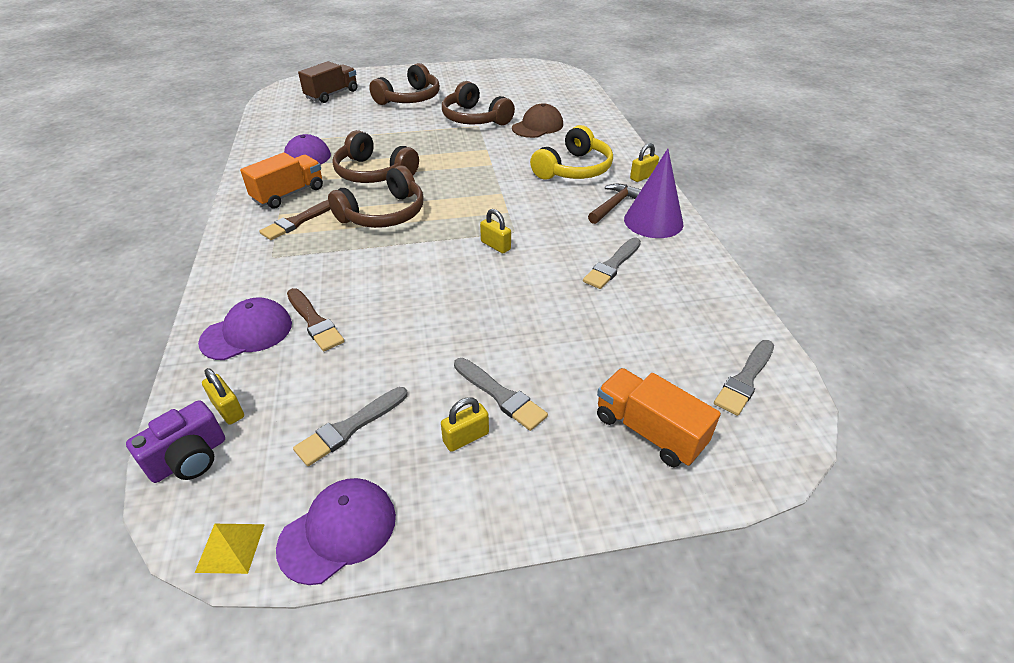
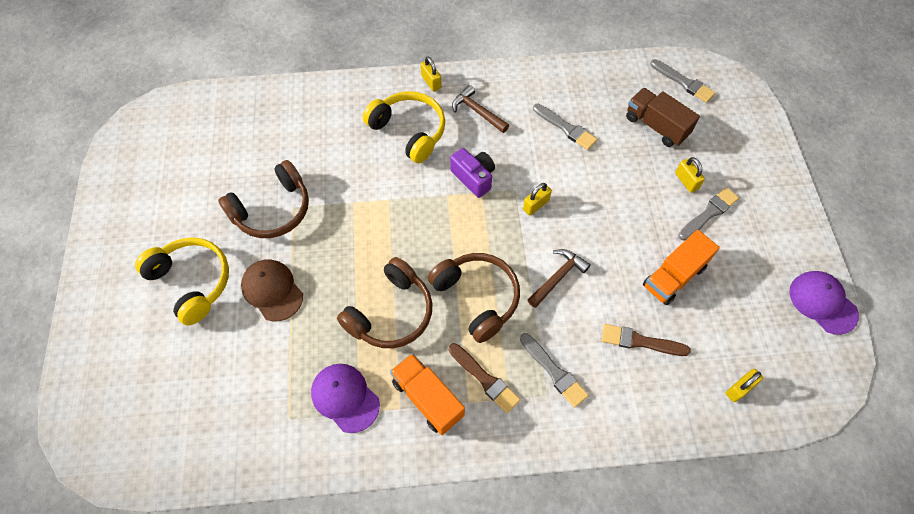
camera: 85 degrees left, 20 degrees up
purple camera [126,400,225,483] -> purple camera moved to [450,148,495,198]
yellow pyramid [195,524,265,574] -> none
purple cap [198,297,292,360] -> none
brown brush [287,288,344,351] -> brown brush turned 135 degrees counterclockwise [601,324,691,356]
grey brush [293,387,408,466] -> grey brush moved to [520,333,589,408]
brown truck [298,61,357,103] -> brown truck moved to [626,88,700,147]
brown headphones [369,63,440,105] -> yellow headphones [135,237,229,325]
yellow padlock [441,397,489,452] -> yellow padlock moved to [675,157,705,193]
brown cap [512,103,563,138] -> brown cap moved to [241,259,303,321]
orange truck [597,368,721,467] -> orange truck moved to [643,230,720,305]
purple cone [624,149,683,238] -> none
none -> brown hammer [527,249,590,308]

